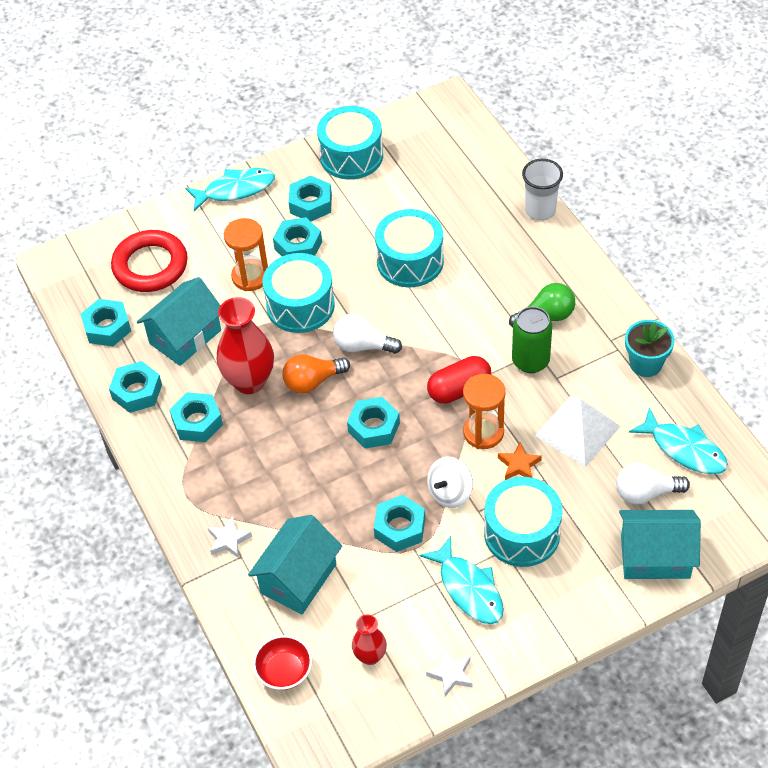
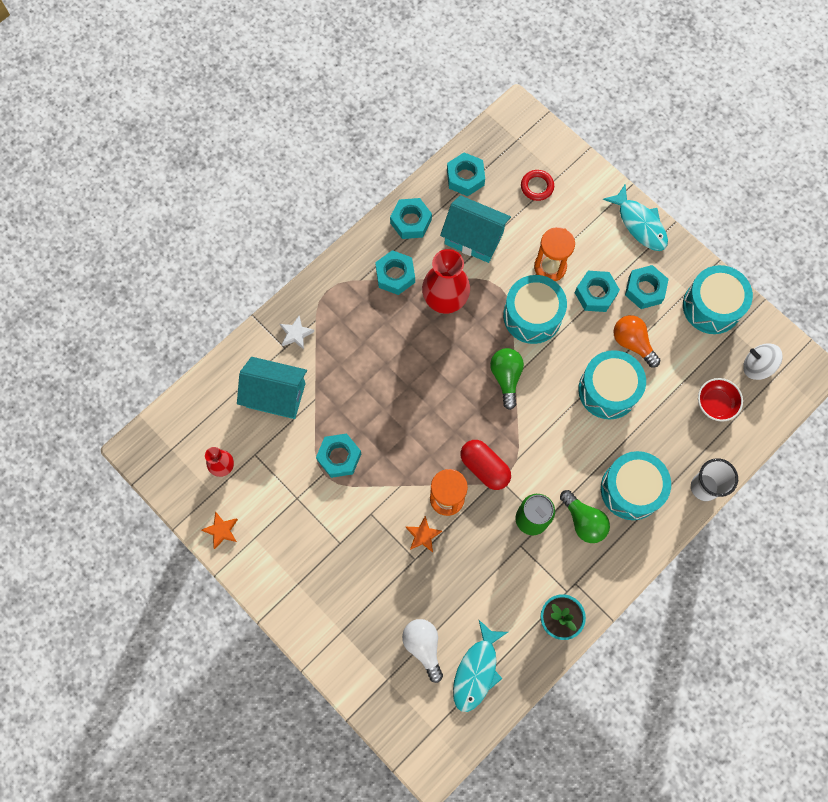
camera: 70 degrees right, 20 degrees up
red ring [111,230,188,292] -> red ring [521,170,554,201], size x0.52
red bowl [253,635,312,690] -> red bowl moved to [698,378,743,422]
orange light bulb [283,354,350,394] -> orange light bulb moved to [613,315,661,367]
white light bulb [333,314,402,354] -> green light bulb [490,348,524,410]
turquoise nut [347,397,400,449] -> none
turquoise fish [419,536,504,624] -> none
white star [426,650,472,696] -> orange star [202,512,238,549]
white spinning top [427,457,473,508] -> white spinning top moved to [743,343,783,380]
turquoise drum [484,477,563,567] -> turquoise drum moved to [601,451,671,520]
white pyramid [535,396,621,467] -> none
turquoise house [619,510,701,579] -> none

